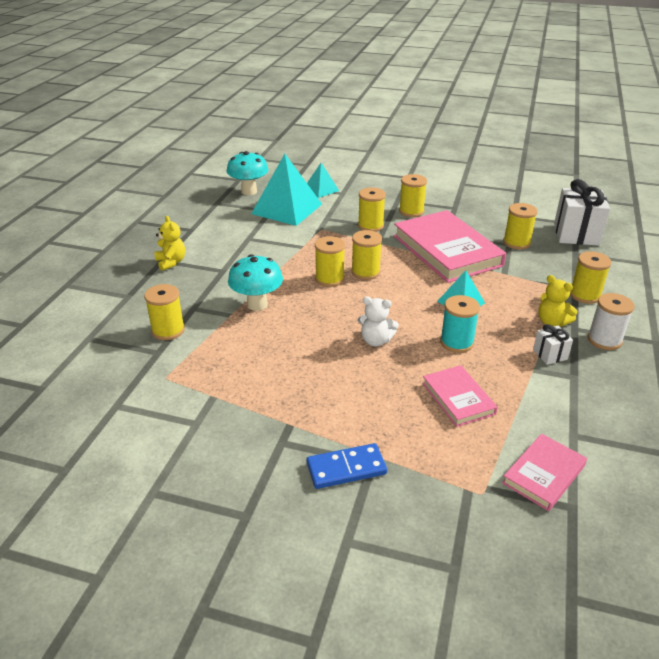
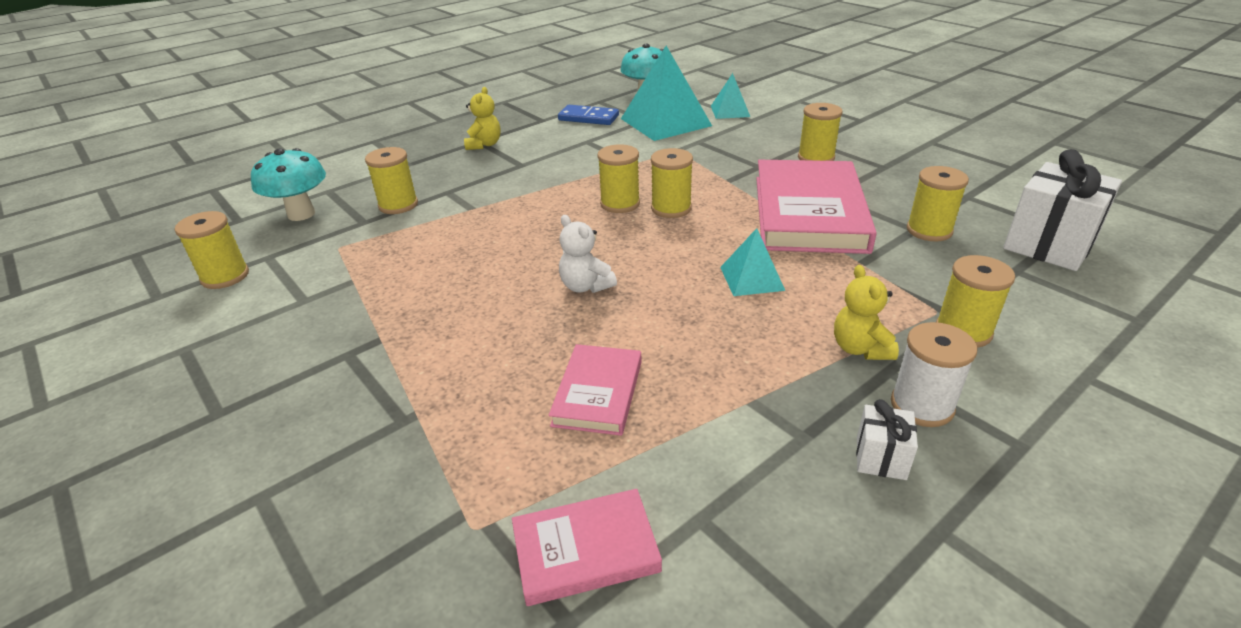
camera: 35 degrees right, 0 degrees up
turquoise mushroom [228,254,283,311] -> turquoise mushroom moved to [251,148,326,221]
blue domino [307,443,387,489] -> blue domino moved to [558,105,619,125]
yellow spool [358,187,386,232] -> yellow spool moved to [175,211,249,289]
turquoise spool [440,295,480,353] -> none
white gift [533,324,573,365] -> white gift moved to [856,399,918,480]

